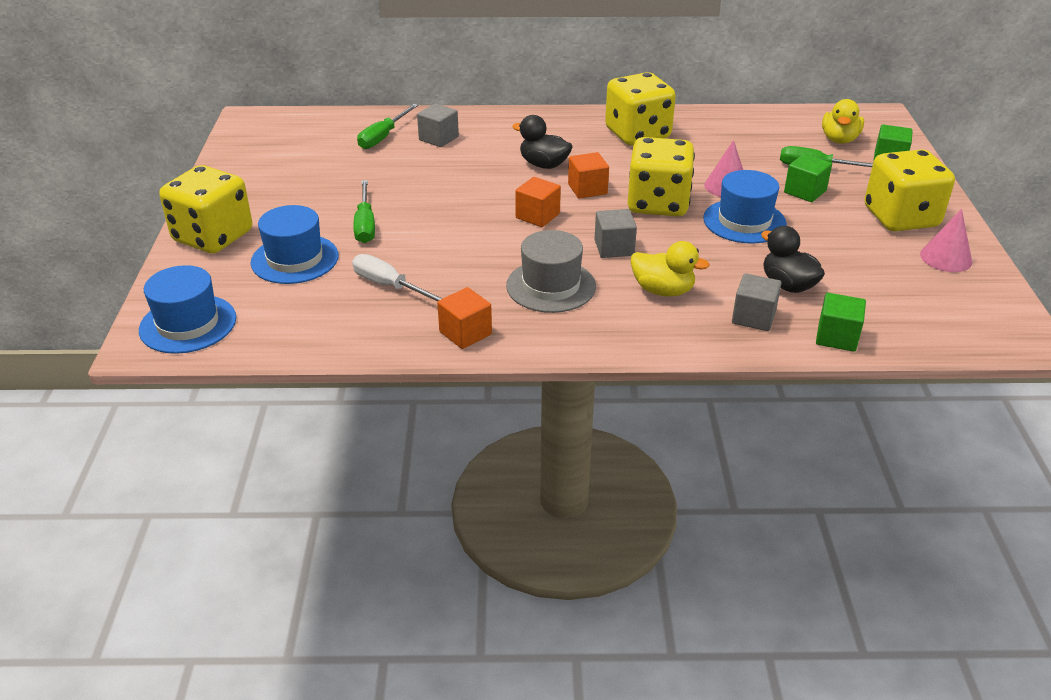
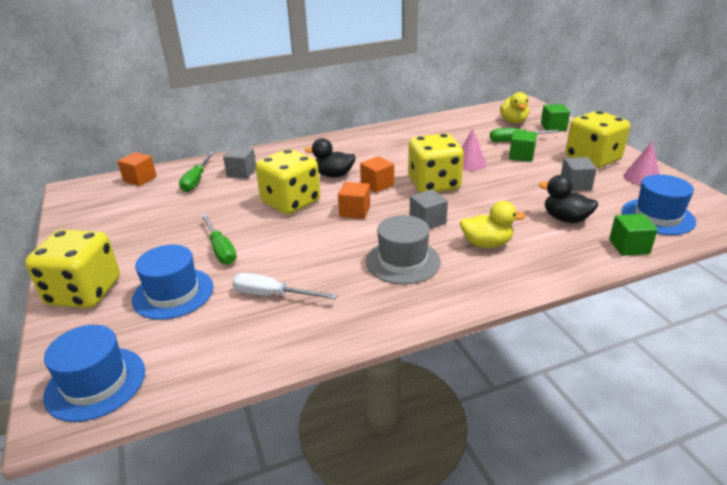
camera: 20 degrees left, 5 degrees down
orange cube [437,287,492,349] -> orange cube moved to [118,152,157,186]
yellow dice [605,72,676,145] -> yellow dice moved to [256,149,320,214]
blue hat [703,170,787,244] -> blue hat moved to [622,175,696,235]
grey cube [732,273,782,331] -> grey cube moved to [561,157,597,191]

